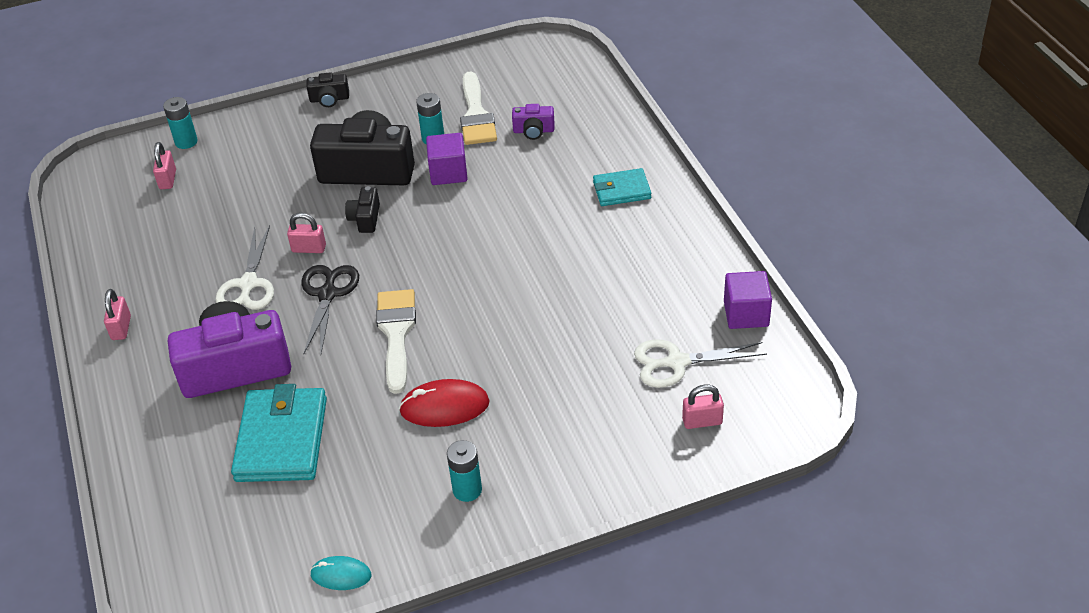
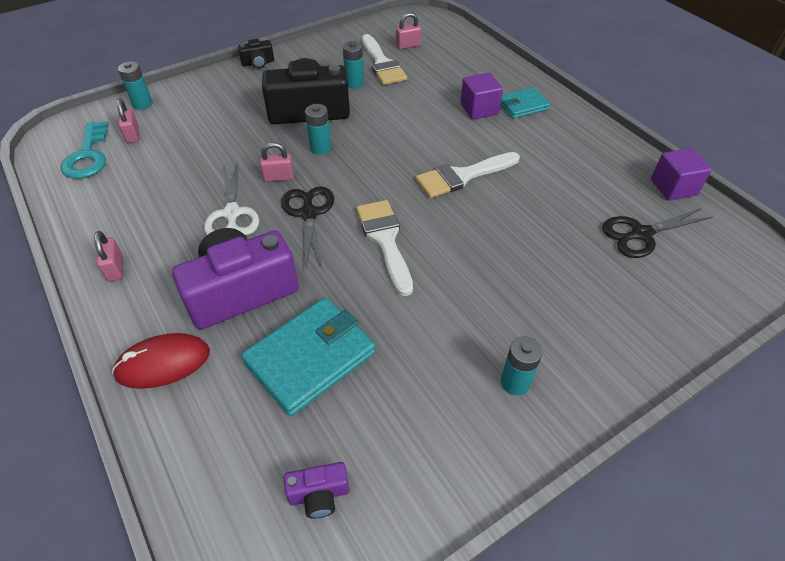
camera: 15 degrees left, 5 degrees up
turquoise wallet [231,384,327,482] -> turquoise wallet turned 60 degrees clockwise [241,297,376,416]
turquoise mouse [310,556,371,590] -> none
black camera [345,186,380,233] -> turquoise battery [305,104,331,155]
red mouse [399,379,490,427] -> red mouse moved to [112,333,210,389]
purple cube [426,133,468,185] -> purple cube moved to [460,73,503,119]
purple camera [512,104,554,140] -> purple camera moved to [283,462,349,518]
white scissors [634,339,767,388] -> black scissors [602,208,712,258]
pink padlock [682,385,724,429] -> pink padlock moved to [396,12,421,49]
none -> turquoise key [61,121,109,179]
none -> white brush [416,152,520,198]

